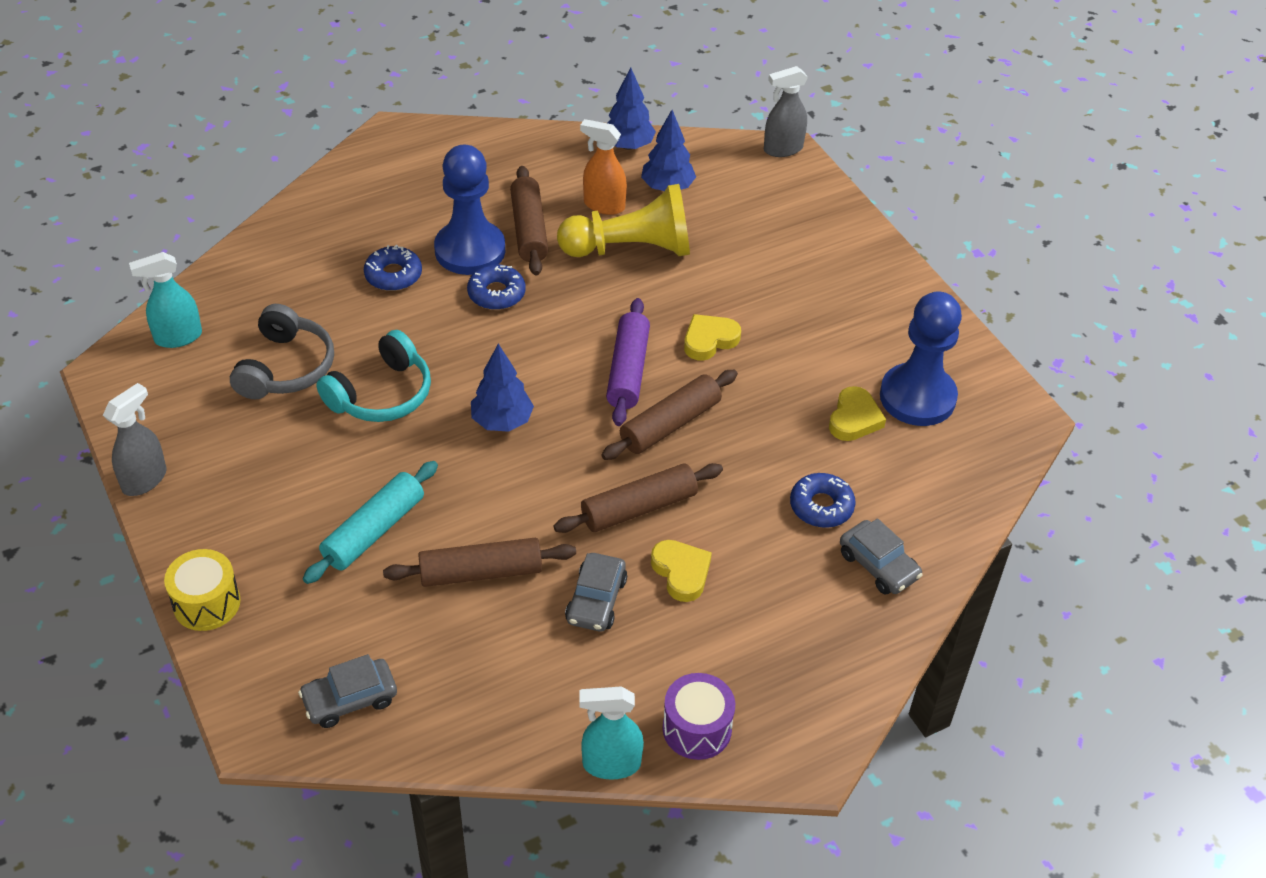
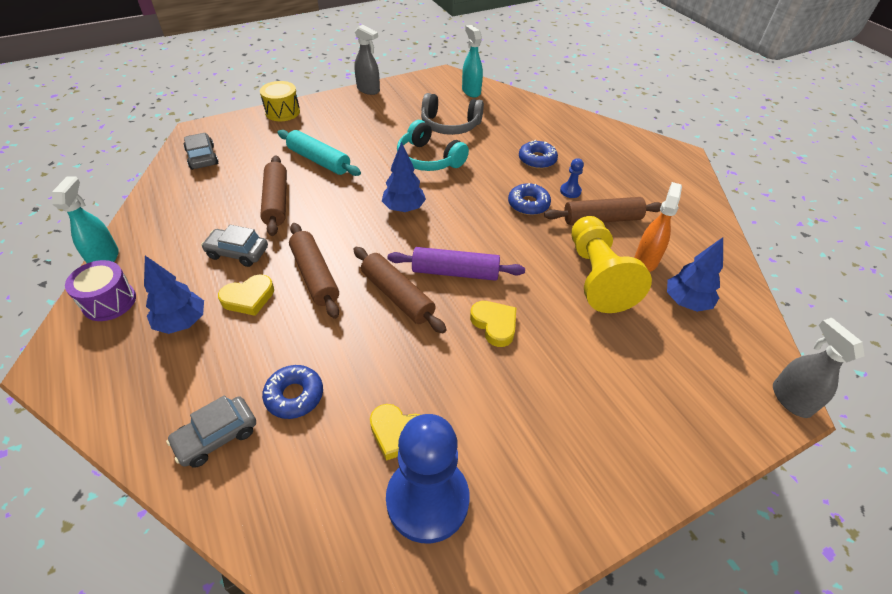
camera: 90 degrees right, 0 degrees up
blue pawn [434,145,505,275] -> blue pawn [560,158,584,198], size x0.41
blue tree [607,68,656,150] -> blue tree moved to [144,256,204,334]

